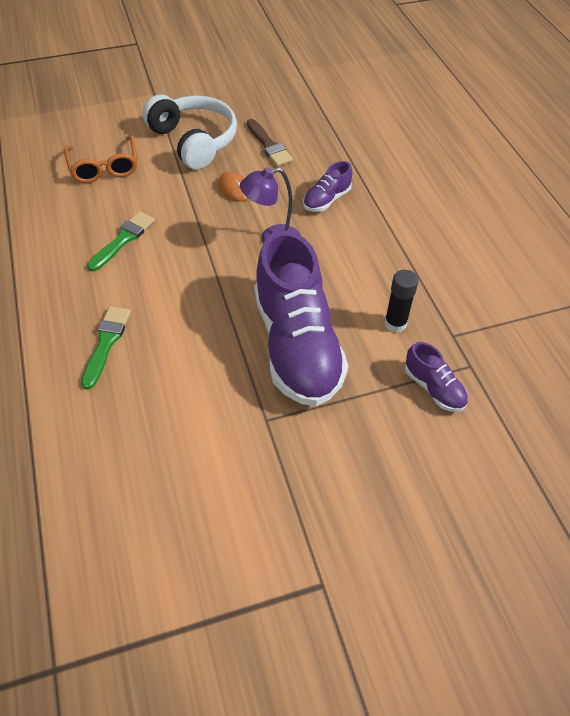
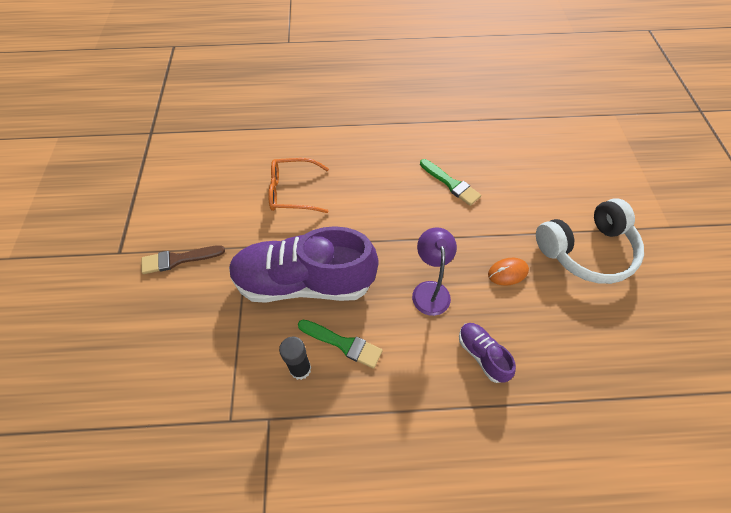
camera: 105 degrees right, 5 degrees up
orange glasses [64,136,137,183] -> orange glasses moved to [268,158,329,213]
green brush [81,306,131,390] -> green brush moved to [298,320,382,369]
brown brush [247,119,293,166] -> brown brush moved to [142,245,225,274]
purple shoe [405,342,468,412] -> none

